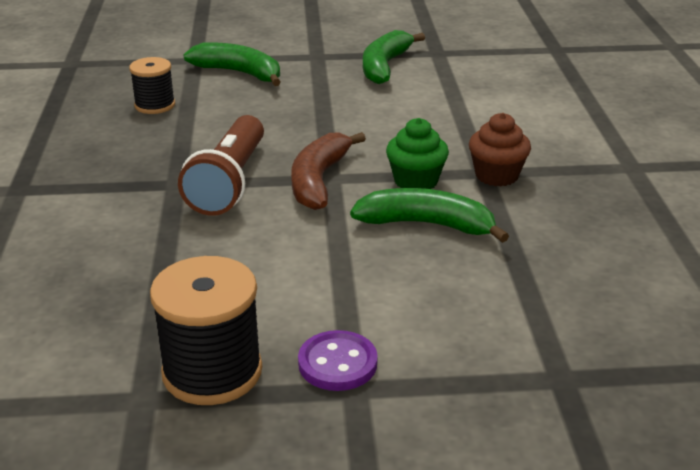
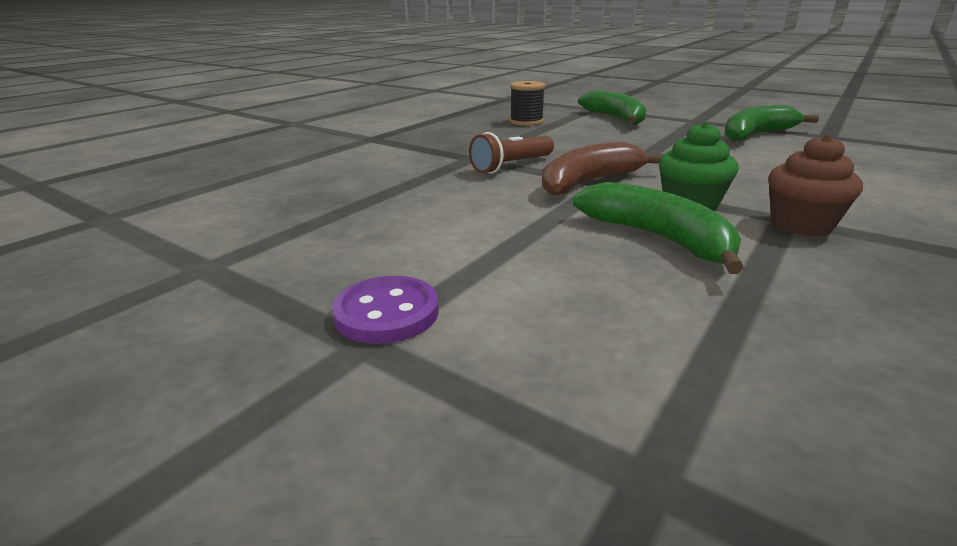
camera: 40 degrees right, 5 degrees down
black spool [150,256,262,405] -> none
brown flashlight [178,115,264,216] -> brown flashlight [469,132,554,174], size x0.64

